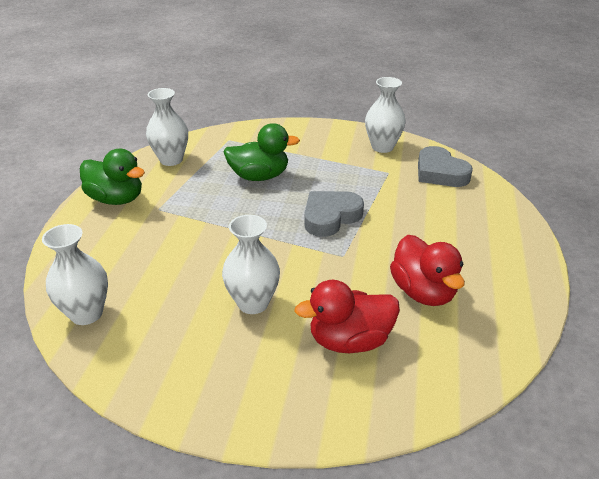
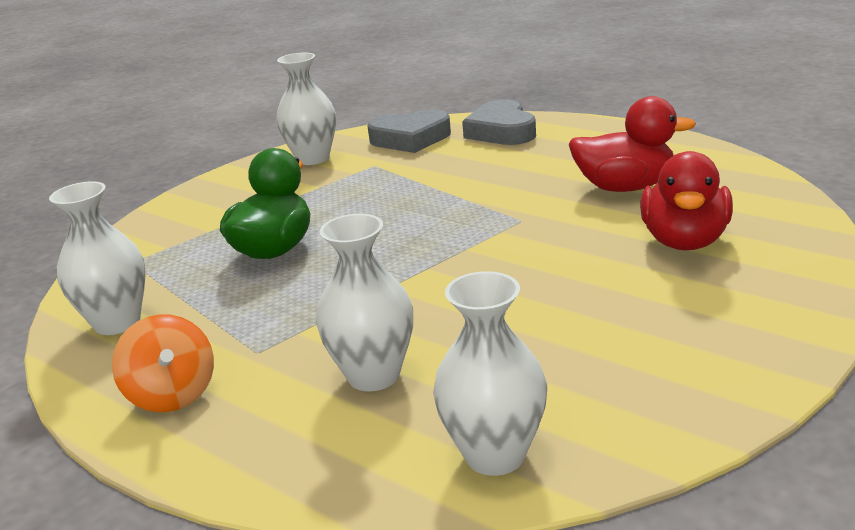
camera: 60 degrees left, 10 degrees down
green duck [80,149,145,205] -> orange spinning top [112,314,214,412]
white vase [222,215,280,314] -> white vase moved to [316,214,413,391]
grey heart [304,191,364,237] -> grey heart moved to [462,99,536,145]

